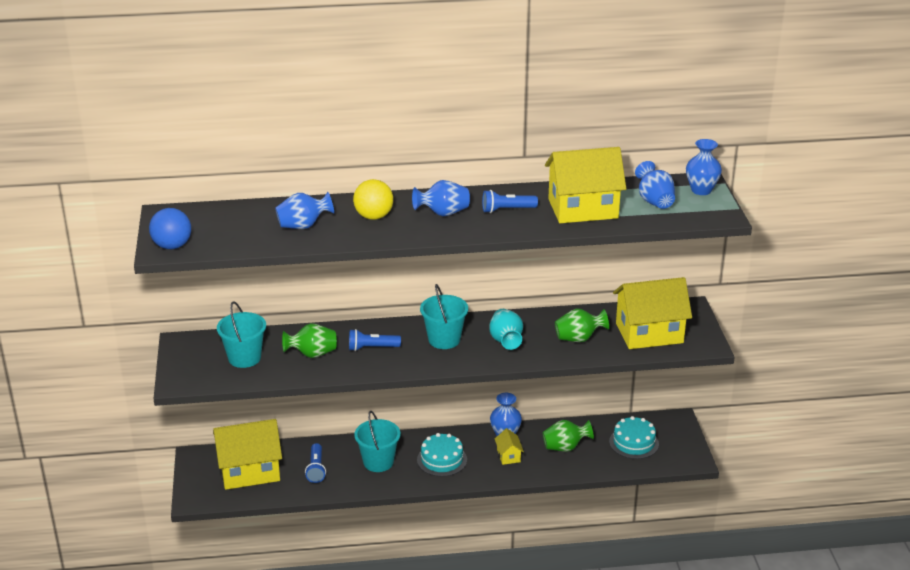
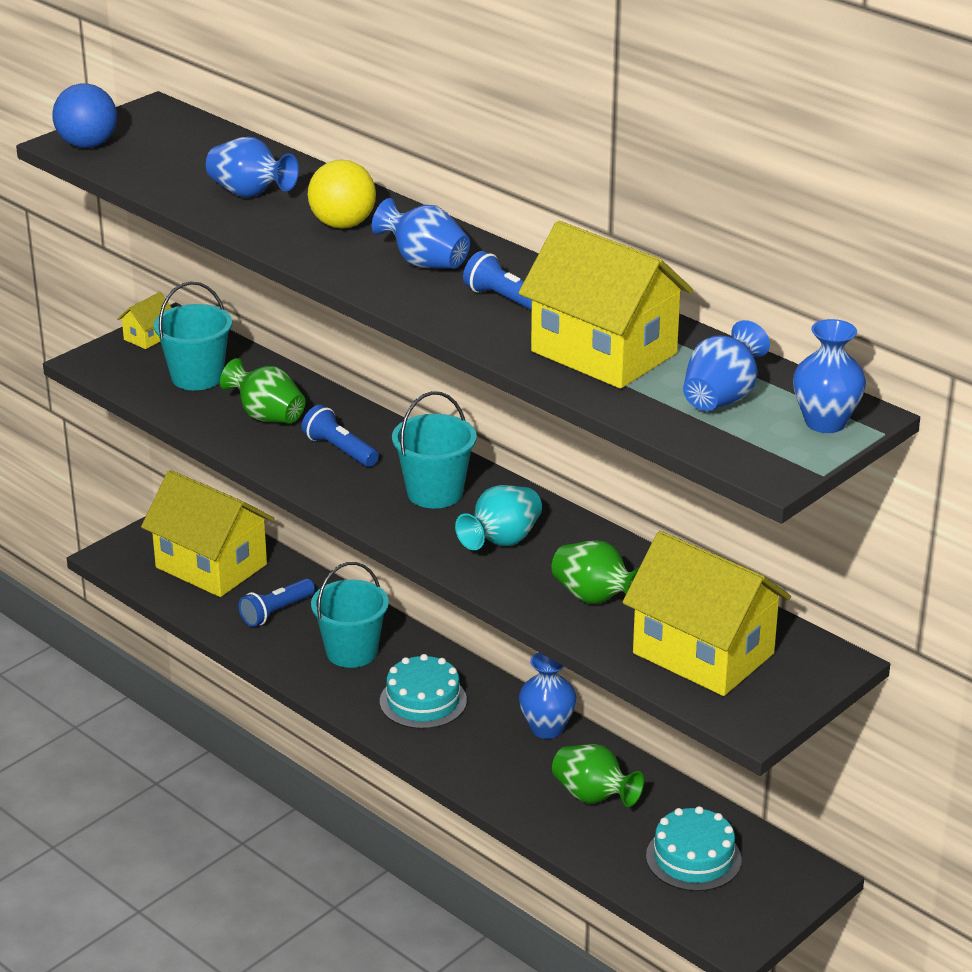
camera: 50 degrees right, 0 degrees up
yellow house [495,428,524,465] -> yellow house moved to [117,292,171,349]

